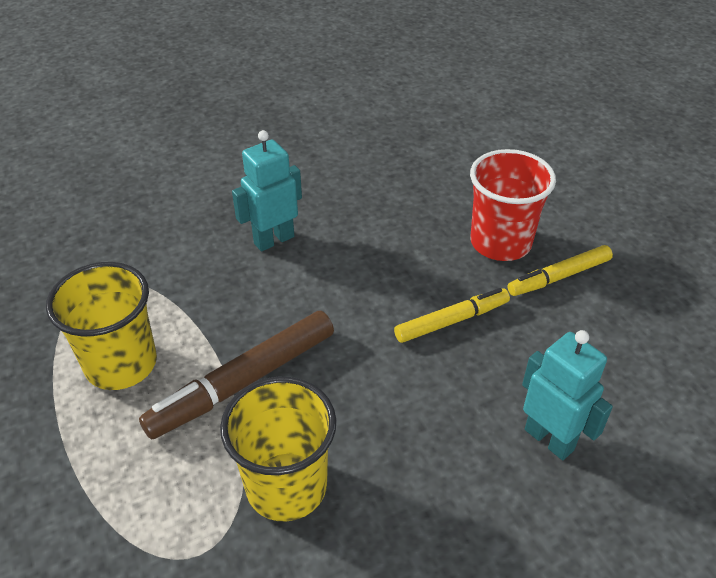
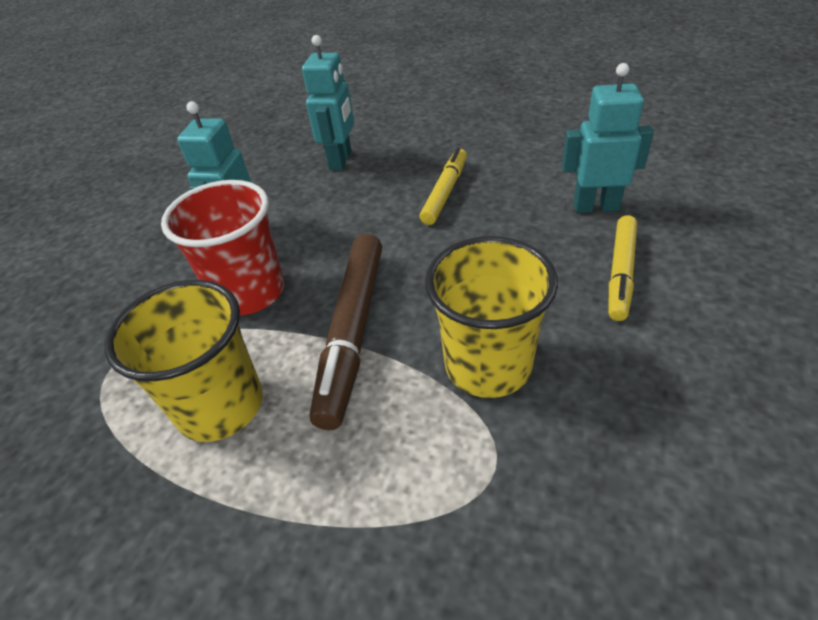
camera: 40 degrees left, 0 degrees up
red cup [470,149,556,261] -> red cup moved to [161,180,284,316]
yellow marker [508,245,613,296] -> yellow marker moved to [609,215,637,321]
none -> turquoise robot [302,35,354,170]

